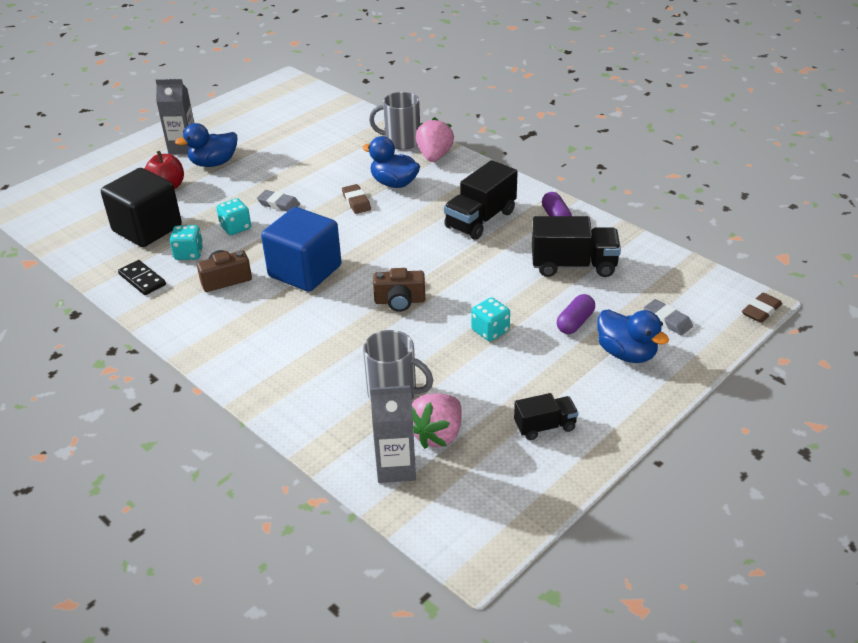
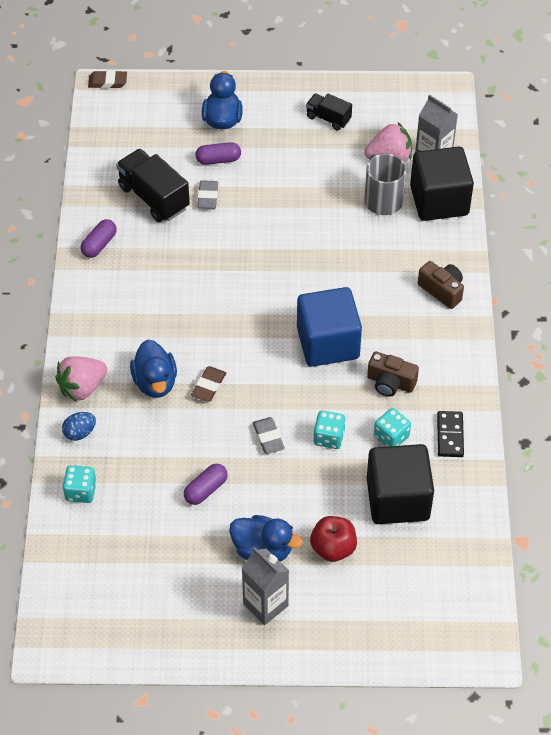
camera: 135 degrees left, 15 degrees up
grey mug [369,92,420,149] -> blue egg [62,412,96,441]
brown camera [373,268,425,312] -> brown camera moved to [418,261,464,309]
black truck [444,160,518,240] -> none
turquoise dice [471,297,510,341] -> turquoise dice moved to [63,465,97,503]
grey eraser [644,299,693,335] -> grey eraser moved to [197,180,218,209]
none -> purple capsule [184,464,228,505]
none -> black cube [410,147,474,221]

